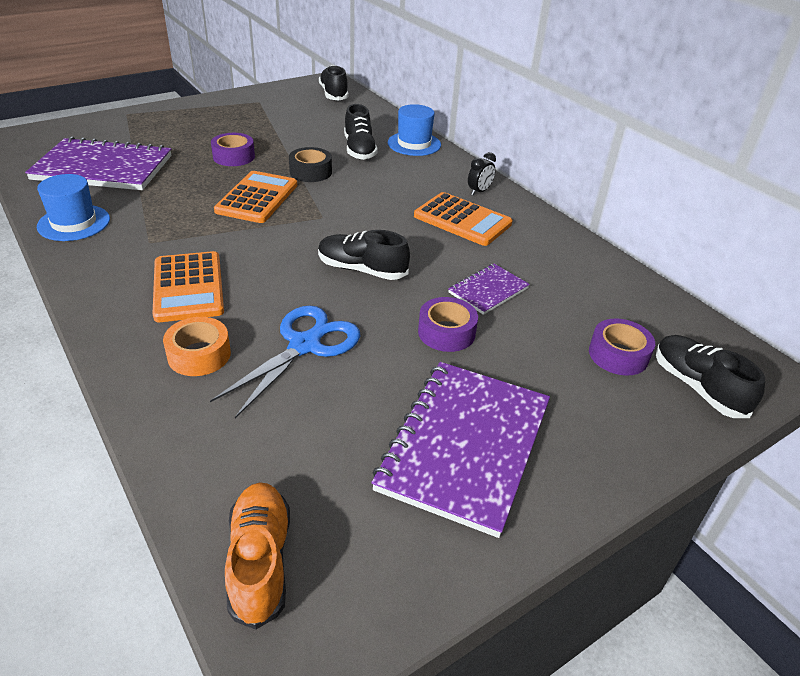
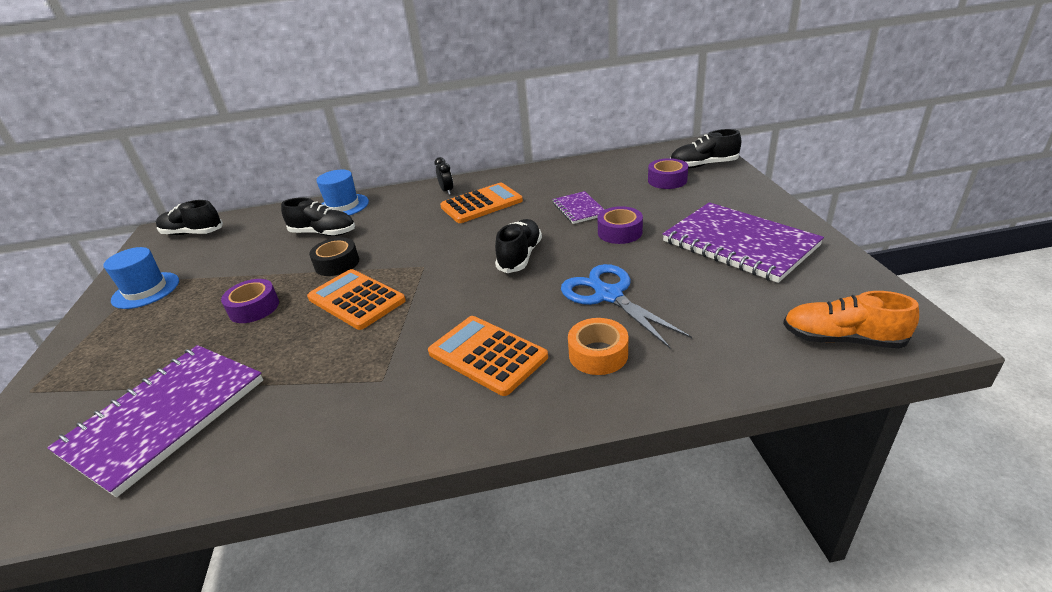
camera: 60 degrees left, 5 degrees down
blue hat [37,174,110,241] -> blue hat moved to [103,247,179,309]
orange calculator [152,251,224,322] -> orange calculator turned 150 degrees counterclockwise [428,316,548,396]
black shoe [318,230,410,280] -> black shoe turned 150 degrees clockwise [495,219,542,273]

